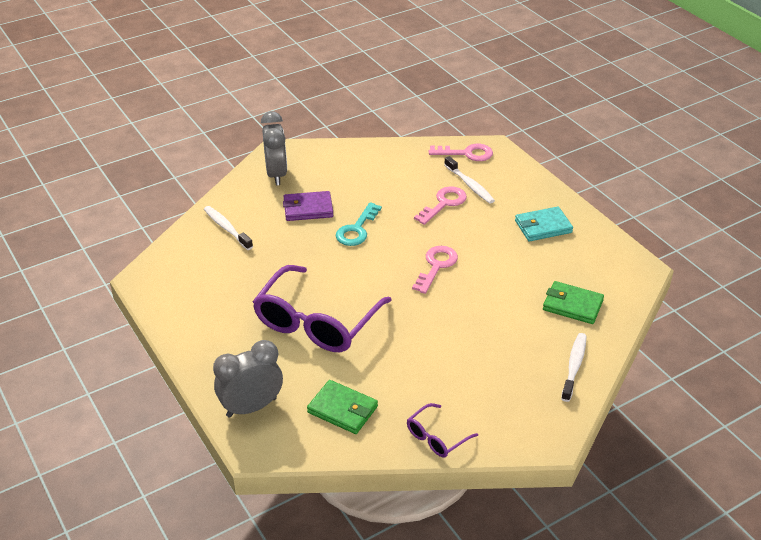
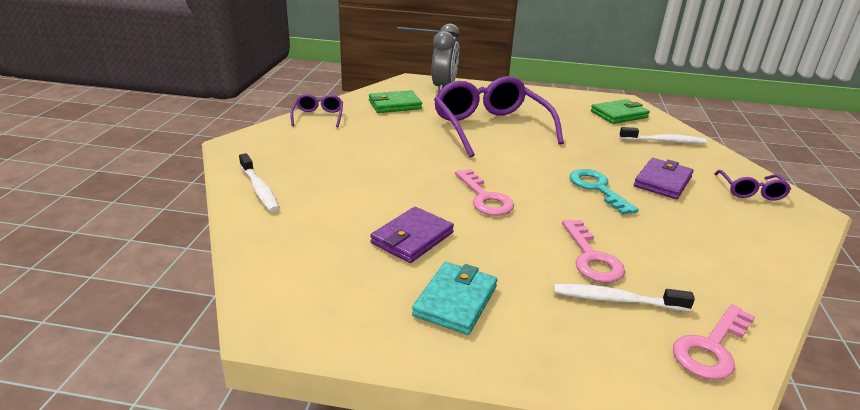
camera: 130 degrees right, 10 degrees down
grey clock [261,111,287,185] -> purple glasses [714,170,791,201]
green wallet [543,281,604,324] -> green wallet moved to [591,99,650,124]
none -> purple wallet [370,207,454,263]

